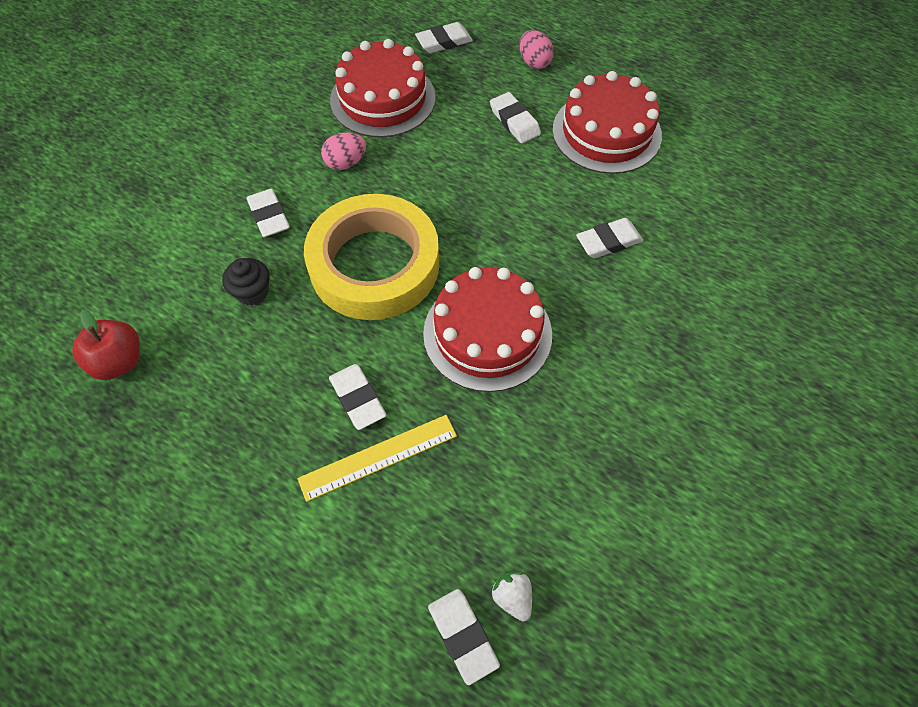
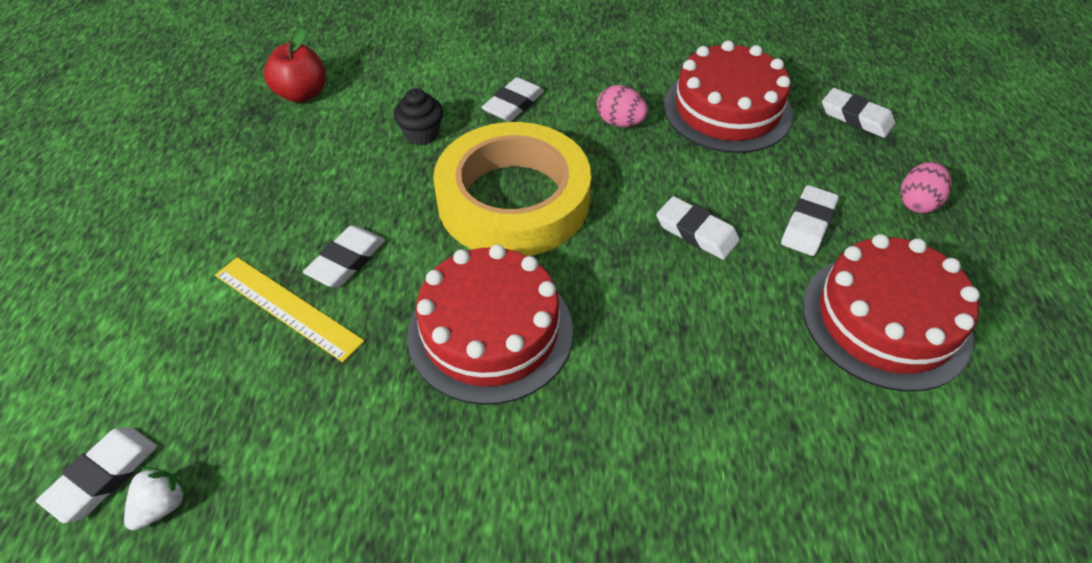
camera: 60 degrees right, 10 degrees down
white eraser [576,218,643,258] -> white eraser moved to [656,196,740,260]

